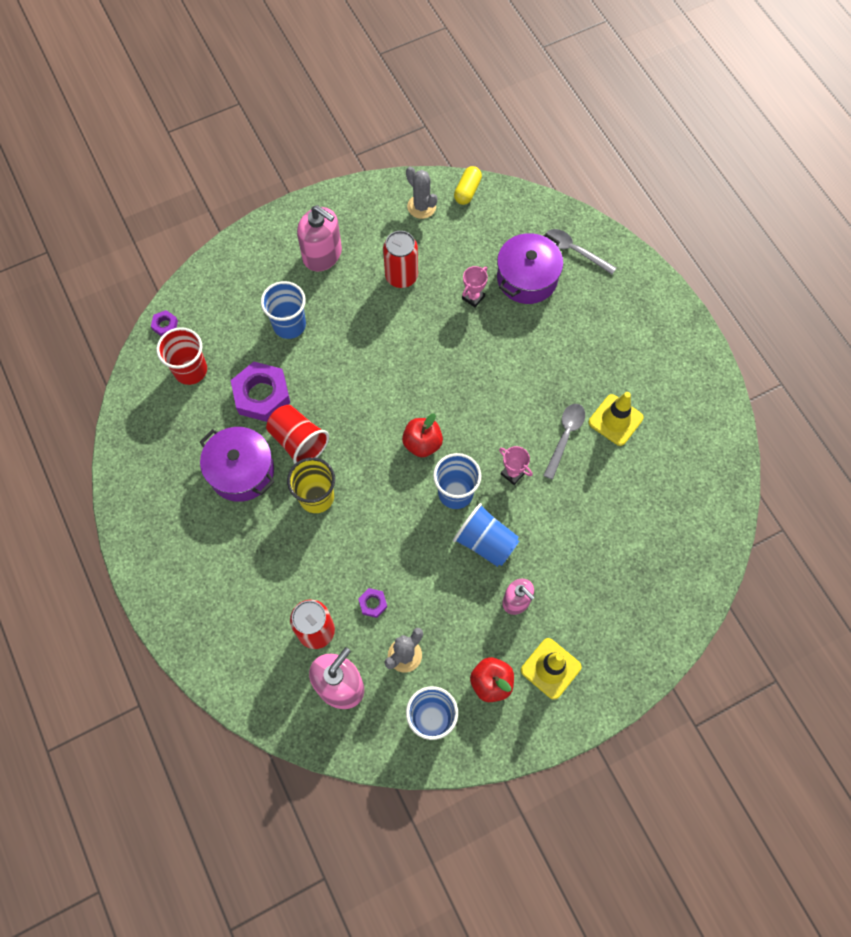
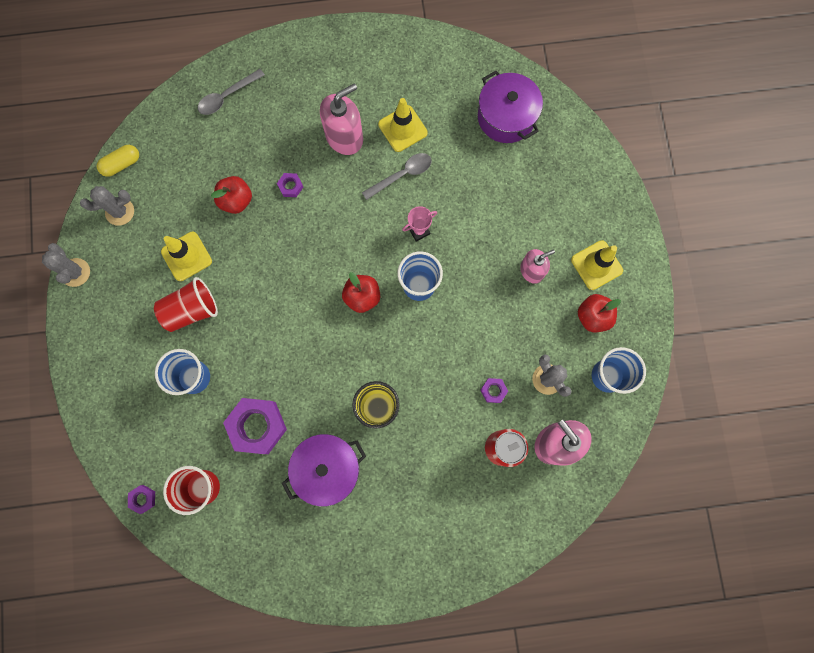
camera: 70 degrees left, 10 degrees up
red cup [266,405,329,464] -> red cup moved to [154,277,218,332]
pink soap dispenser [297,205,342,272] -> pink soap dispenser moved to [320,83,363,155]
red can [383,231,418,288] -> yellow traffic cone [161,232,212,281]
blue cup [453,503,519,567] -> none
yellow capsule [454,166,482,205] -> yellow capsule turned 75 degrees counterclockwise [97,145,139,177]
pink trophy [462,266,488,307] -> red apple [211,176,252,214]
purple pot [497,233,563,304] -> purple pot moved to [478,71,543,143]
grey spoon [543,404,585,480] -> grey spoon turned 105 degrees clockwise [362,153,432,200]
none -> grey cactus [42,243,90,287]
none -> purple nut [277,173,303,197]

